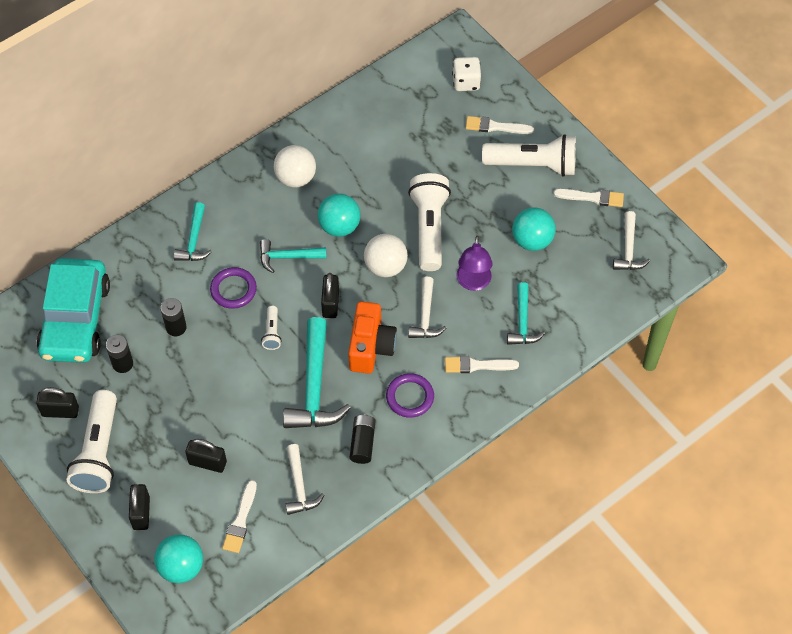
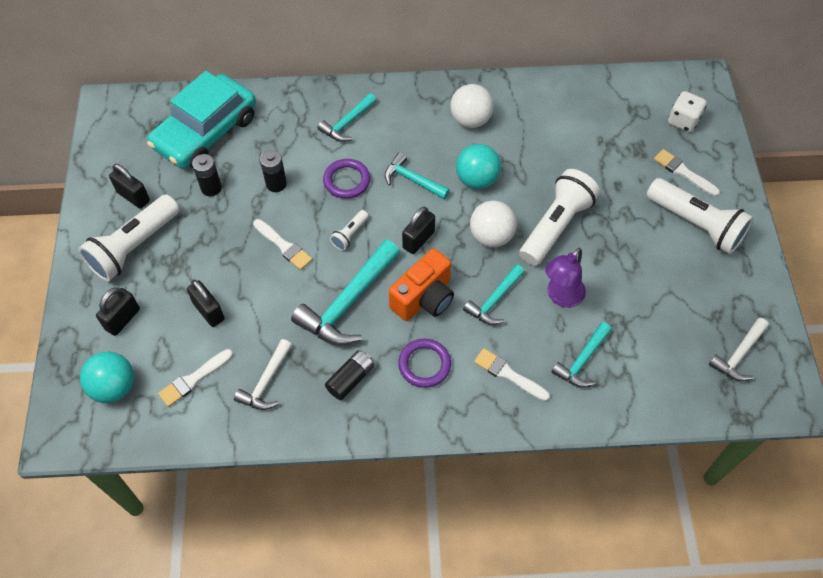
camera: 35 degrees right, 0 degrees up
white hammer [408,277,446,338] -> turquoise hammer [463,264,525,325]
turquoise ball [512,208,556,251] -> none
white brush [553,189,624,207] -> white brush moved to [253,219,313,270]

